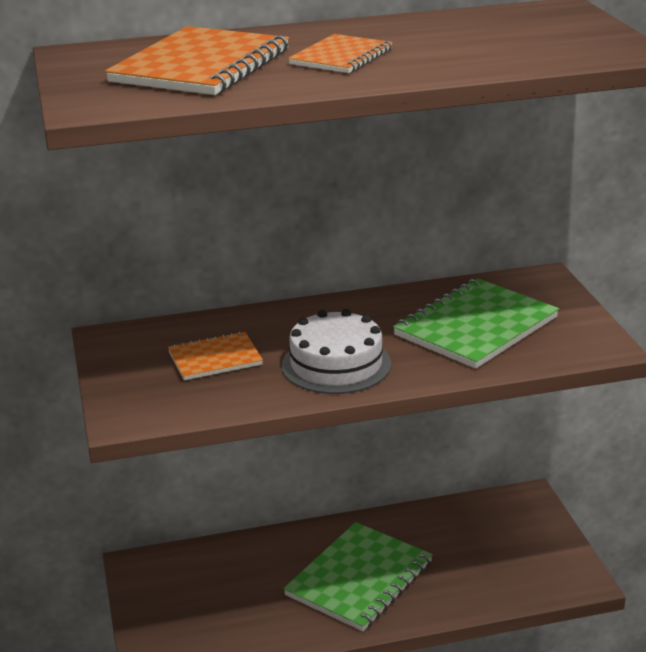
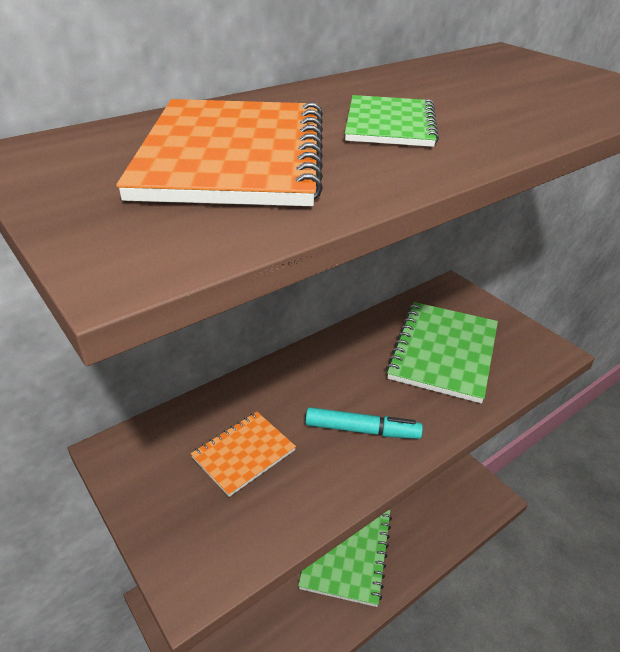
camera: 25 degrees left, 10 degrees up
white cake [282,309,391,394] -> turquoise marker [305,407,423,439]
orange notebook [288,34,393,73] -> green notebook [345,95,439,147]

